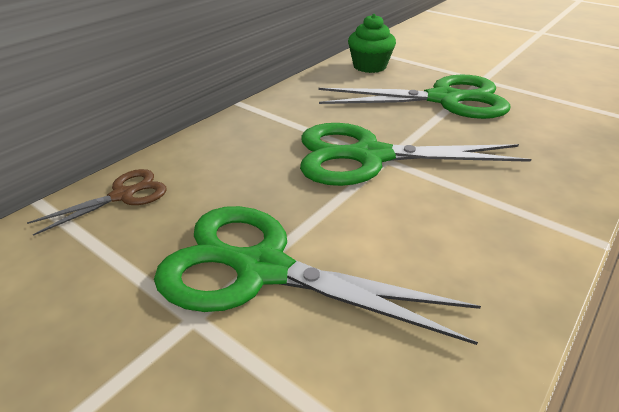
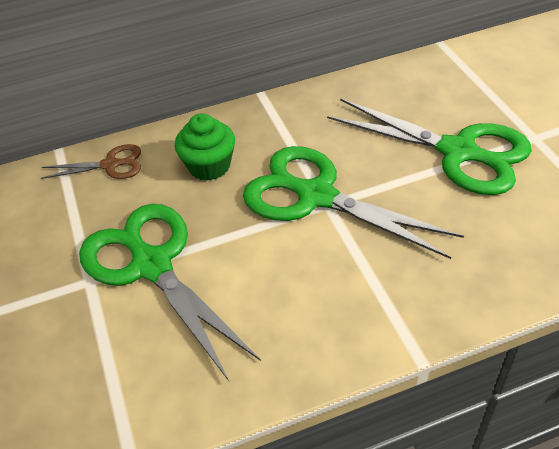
camera: 35 degrees right, 10 degrees up
green cupcake [348,14,396,73] -> green cupcake moved to [175,113,235,181]

